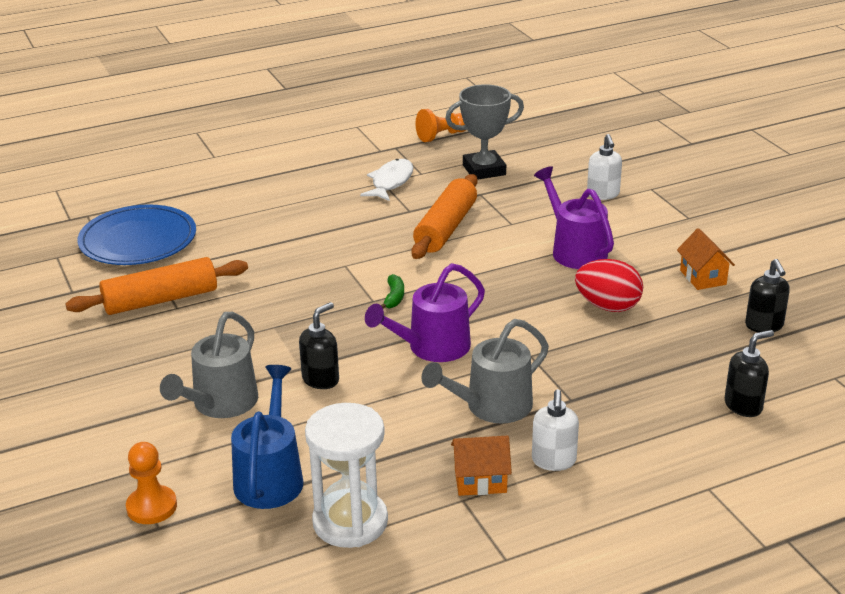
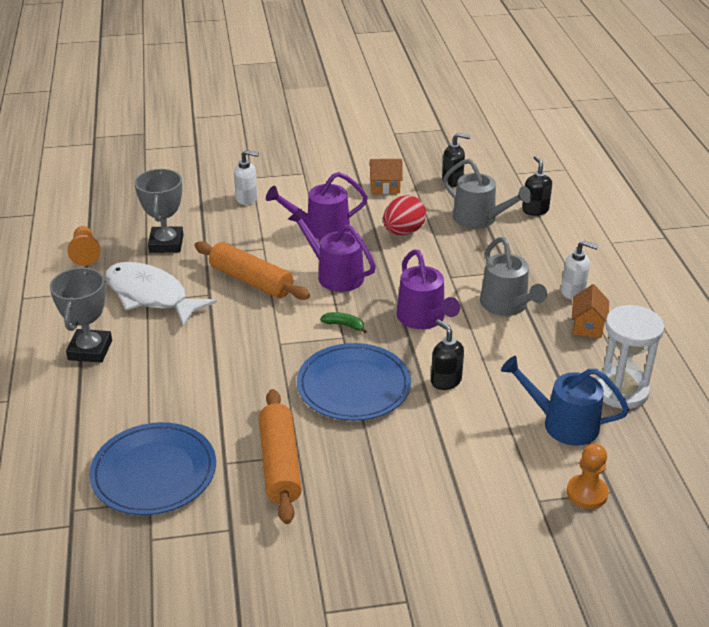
camera: 75 degrees left, 5 degrees up
grey watering can [160,312,258,418] -> grey watering can moved to [443,159,532,228]
white fish [360,159,413,201] -> white fish [105,262,217,327], size x1.61
none -> grey trophy [50,267,112,363]
none -> purple watering can [288,209,376,292]
none -> blue plate [297,343,411,421]

